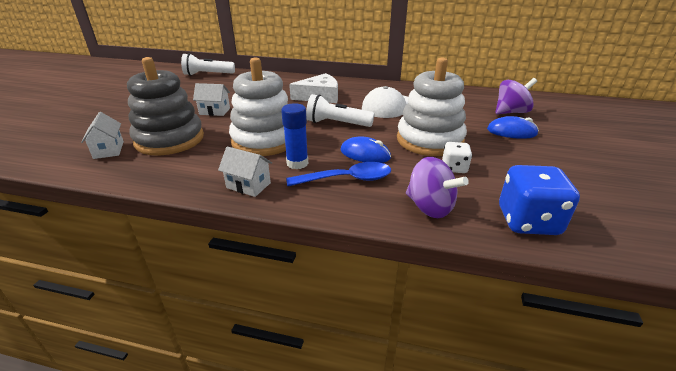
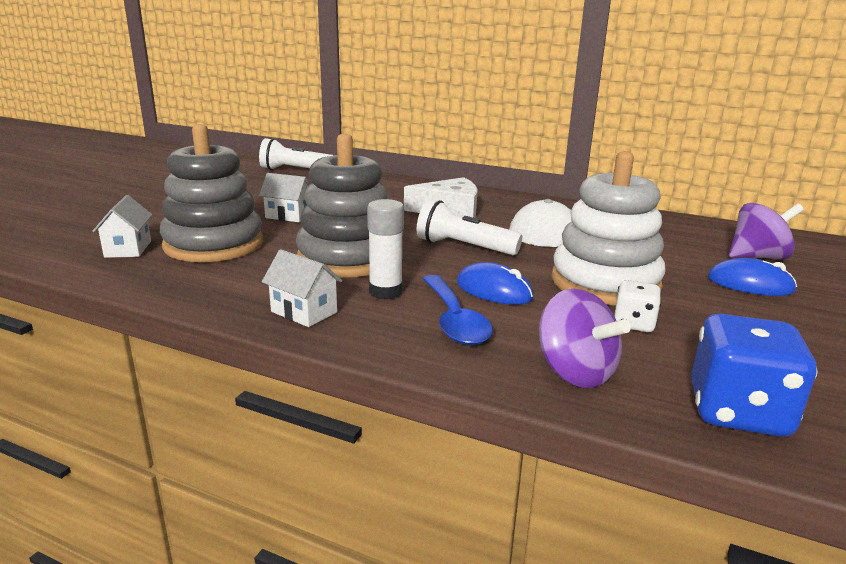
camera: 10 degrees right, 10 degrees down
white stacking toy [229,57,288,156] -> grey stacking toy [296,134,388,278]
blue glue stick [281,103,308,169] -> white glue stick [367,199,404,299]
blue spoon [286,162,391,186] -> blue spoon turned 75 degrees clockwise [423,275,493,345]

